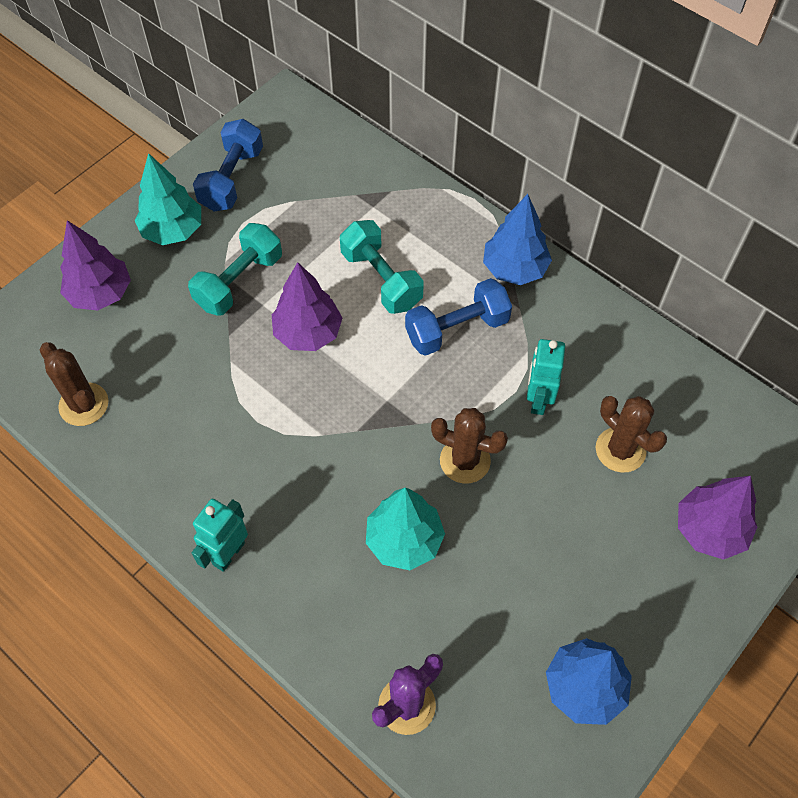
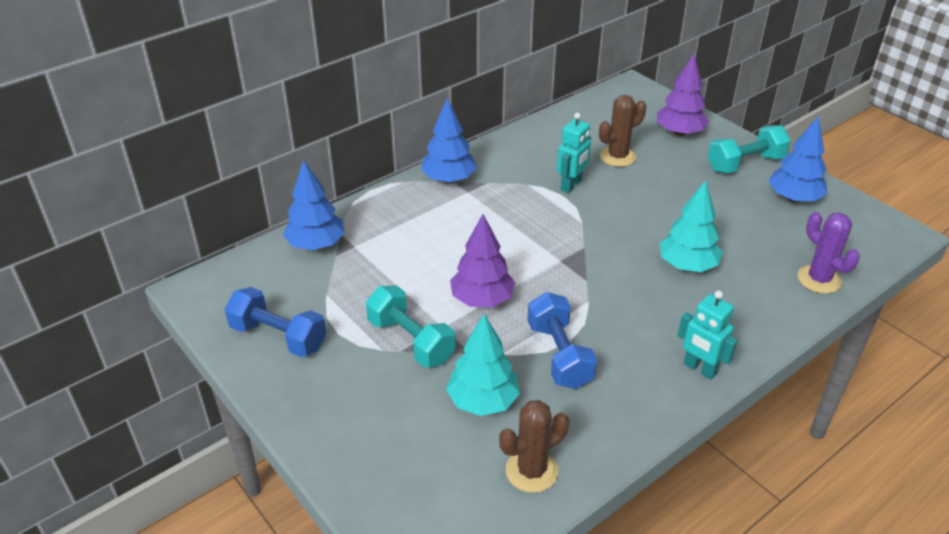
camera: 80 degrees left, 20 degrees down
purple tree [60,220,131,311] -> none
turquoise tree [135,153,201,245] -> turquoise tree moved to [446,314,520,416]
turquoise dumbbell [340,220,424,314] -> turquoise dumbbell moved to [708,125,791,173]
blue dumbbell [405,278,512,356] -> blue dumbbell moved to [528,292,597,389]
brown cactus [431,408,508,484] -> none
turquoise robot [527,339,565,415] -> turquoise robot turned 75 degrees counterclockwise [557,113,591,193]
none -> blue tree [283,160,345,250]

